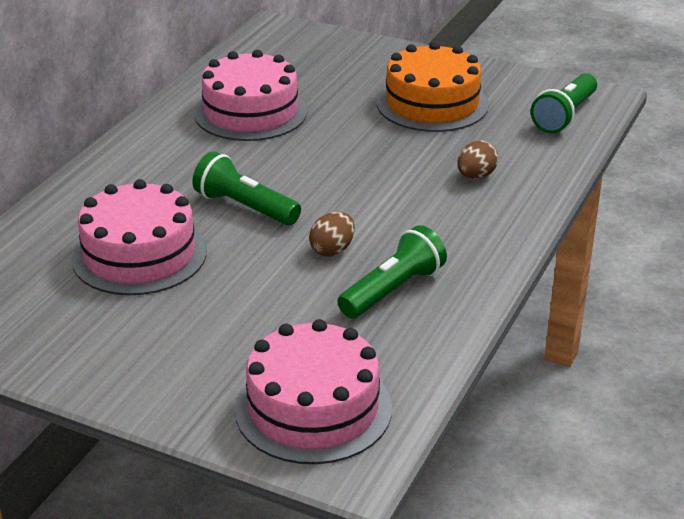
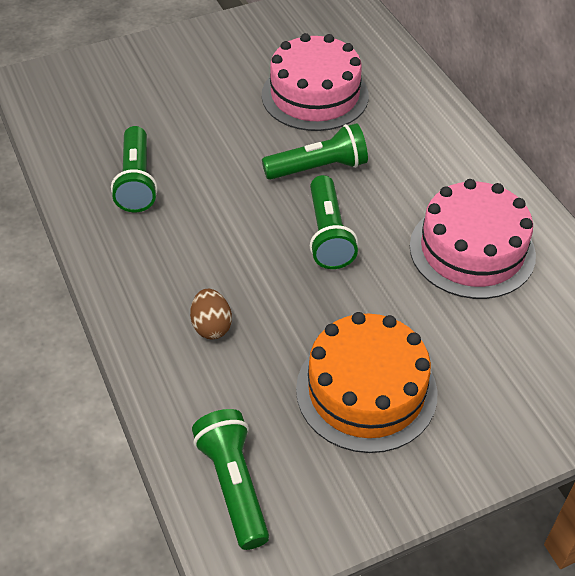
camera: 130 degrees right, 15 degrees up
pink cake [235,319,392,464] -> none
brown egg [309,212,355,257] -> none
none -> green flashlight [310,175,358,269]

